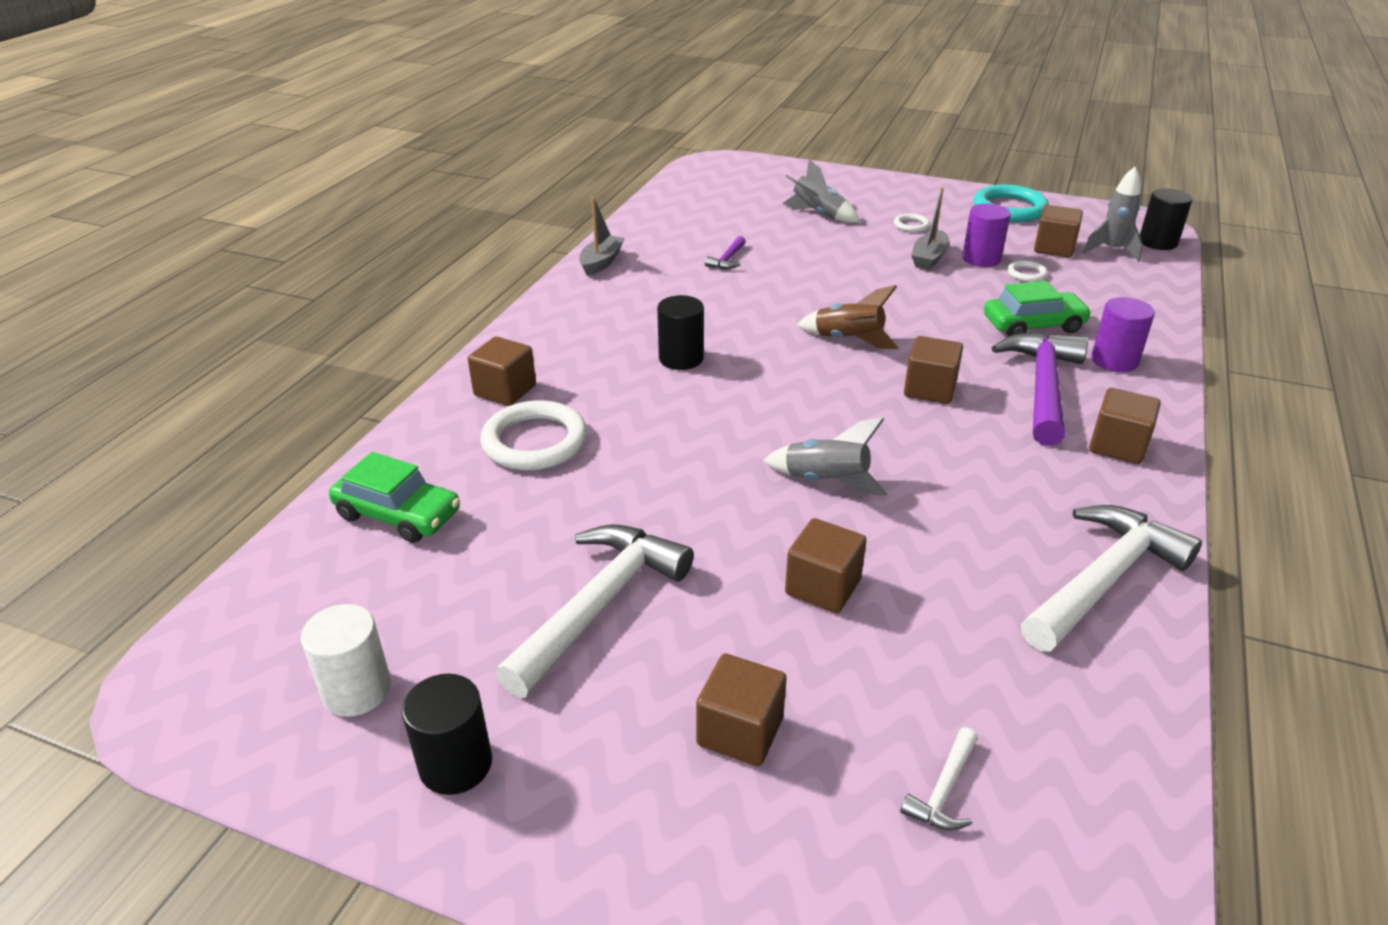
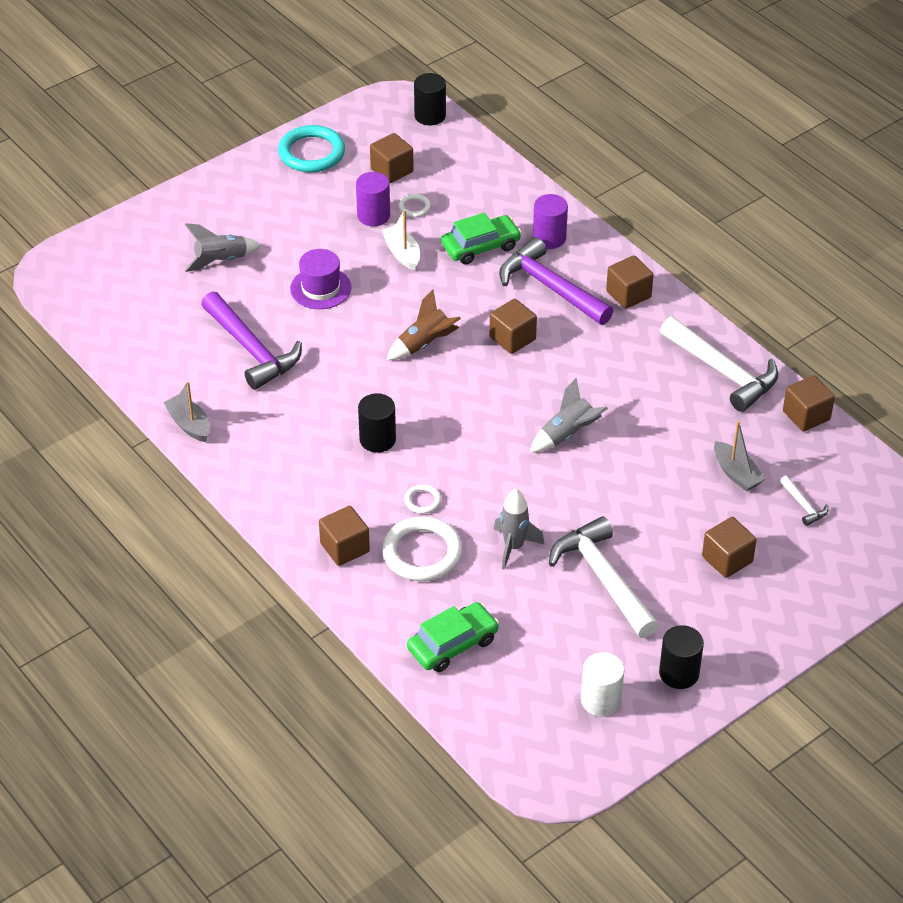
camera: 60 degrees left, 10 degrees up
purple hammer [705,236,746,269] -> purple hammer [201,291,302,390], size x2.28
brown cube [785,518,867,613] -> brown cube moved to [783,375,835,432]
white ring [894,213,930,232] -> white ring moved to [404,484,441,514]
grey boat [911,187,950,270] -> grey boat moved to [714,421,765,492]
green car [984,281,1092,336] -> green car turned 45 degrees clockwise [441,213,522,265]
white hammer [1021,505,1202,652] -> white hammer turned 150 degrees clockwise [660,317,778,412]
grey rocket [1083,167,1143,262] -> grey rocket moved to [494,489,545,570]
none -> purple hat [290,249,351,309]
none -> white boat [382,210,420,270]

